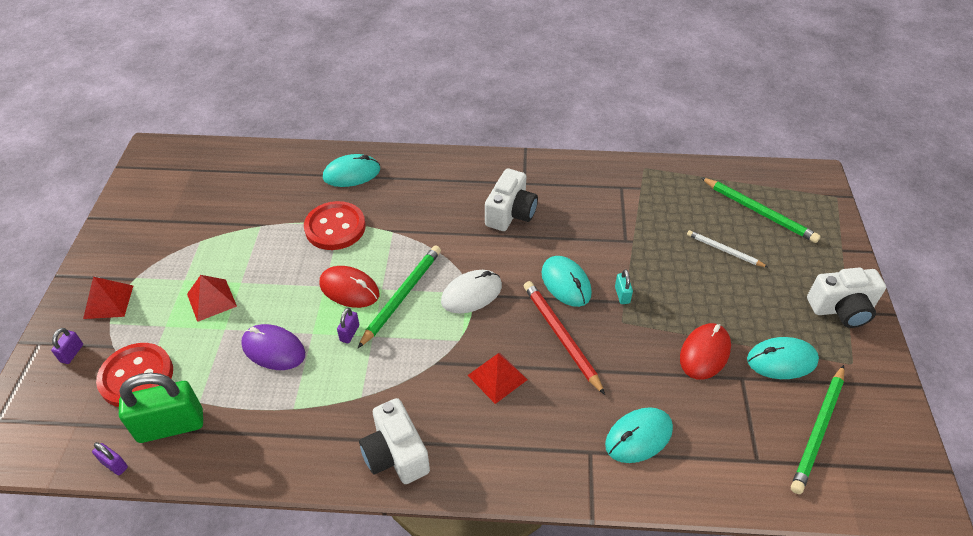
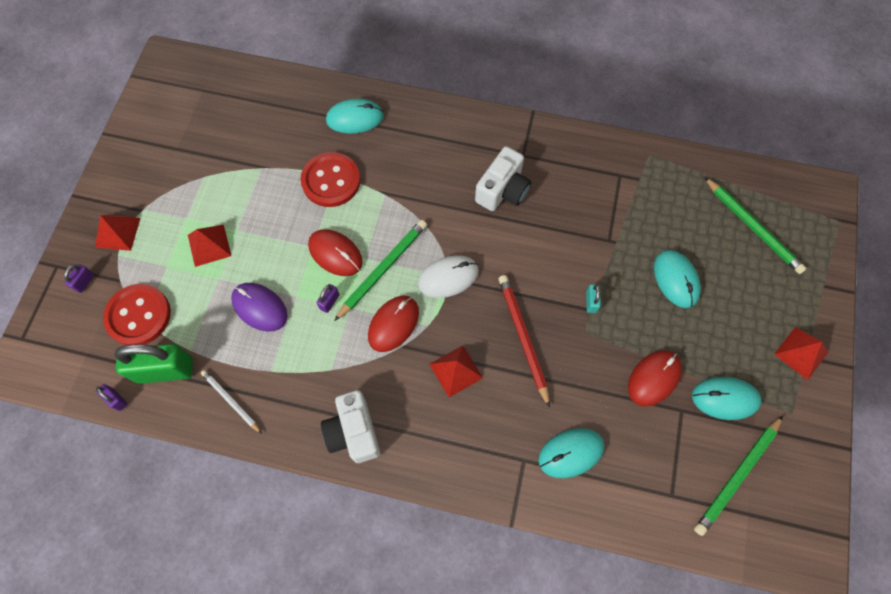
camera: 10 degrees right, 20 degrees up
turquoise mouse [542,256,592,307] -> turquoise mouse moved to [654,250,701,308]
white pencil [687,230,768,267] -> white pencil moved to [201,370,262,434]
white camera [807,267,886,328] -> red pyramid [774,327,829,380]
none -> red mouse [368,296,419,352]

